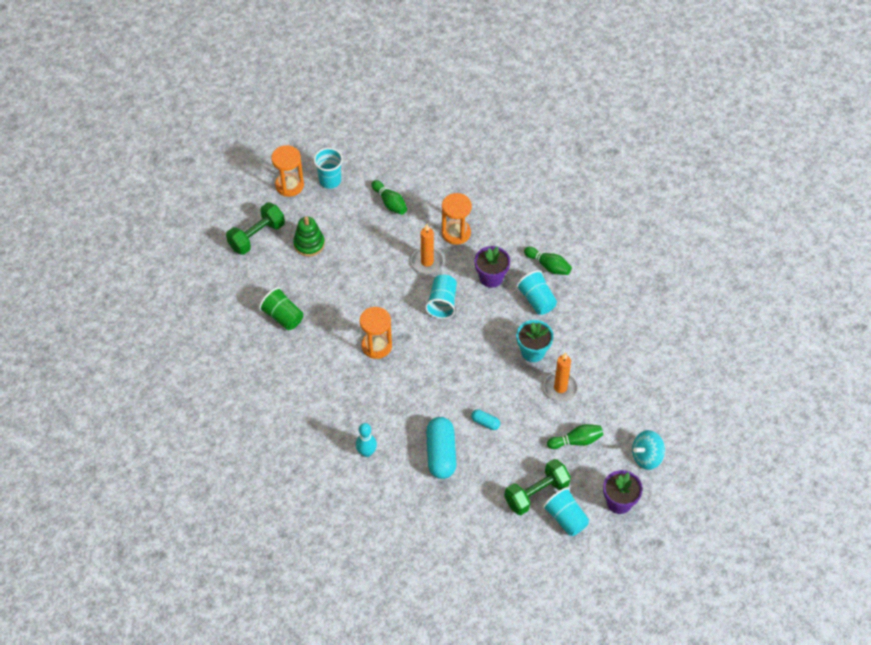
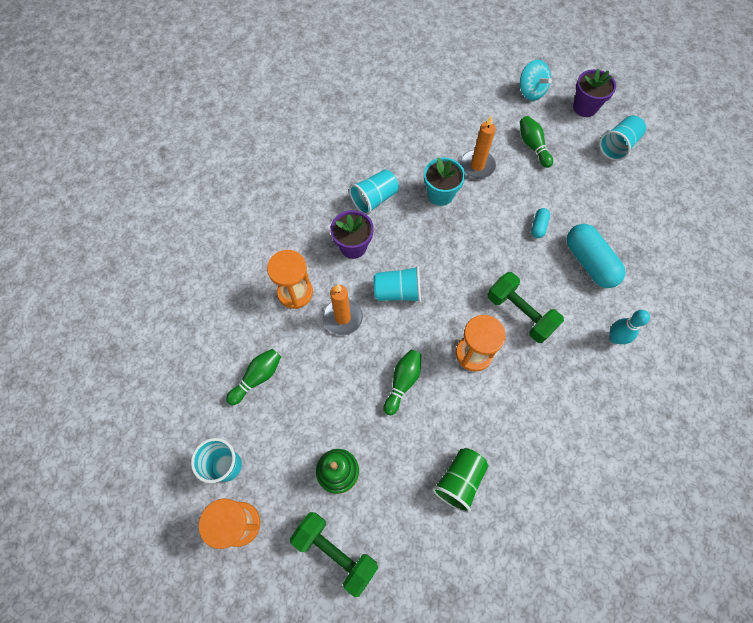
camera: 100 degrees left, 10 degrees up
turquoise capsule [426,417,456,479] -> turquoise capsule turned 75 degrees clockwise [567,224,626,288]
green dumbbell [504,459,571,515] -> green dumbbell moved to [487,272,564,343]
green bowling pin [524,247,572,275] -> green bowling pin moved to [384,350,422,415]

